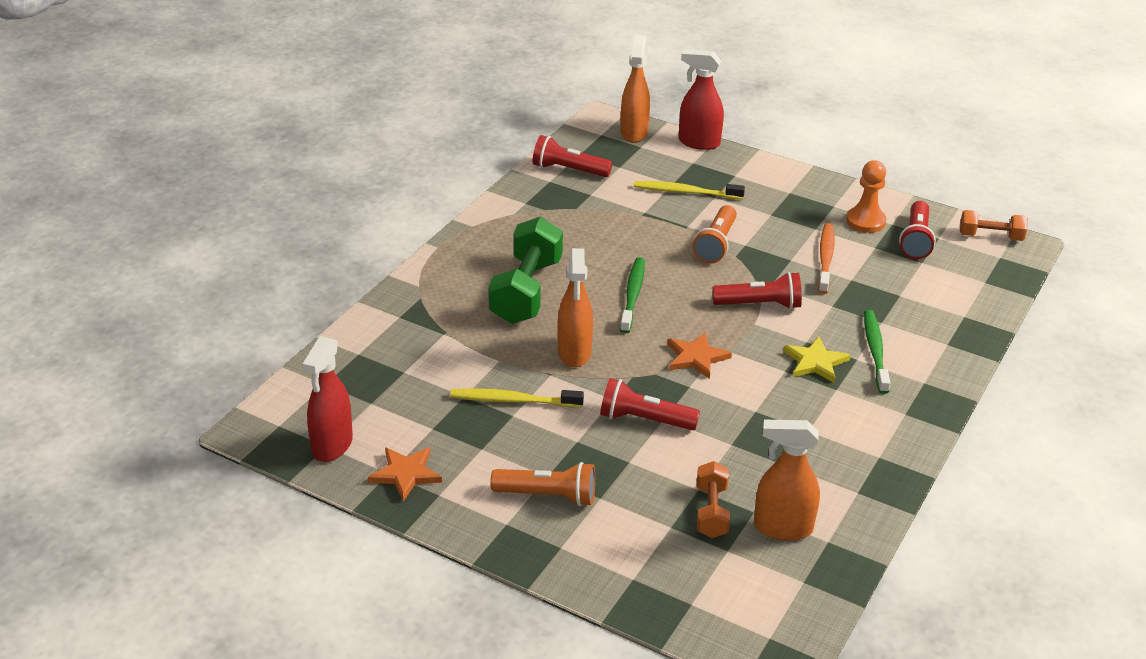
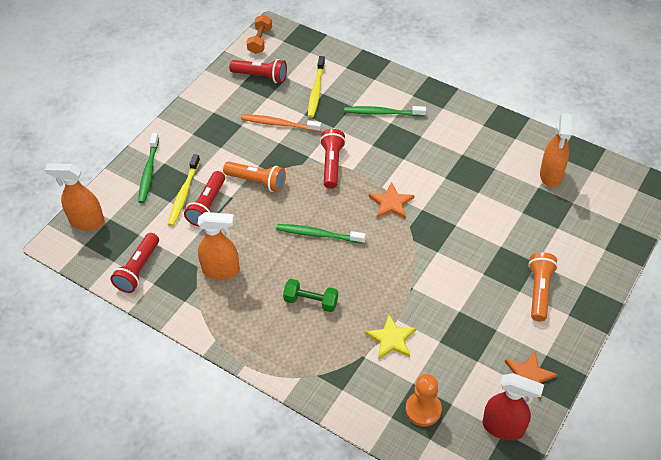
camera: 85 degrees left, 15 degrees up
yellow toothbrush [450,388,584,408] -> yellow toothbrush moved to [308,56,325,118]
green dumbbell [488,217,563,324] -> green dumbbell [283,279,338,312], size x0.55
orange spray bottle [557,248,593,367] -> orange spray bottle moved to [198,212,240,280]
red flashlight [600,378,700,430] -> red flashlight moved to [184,171,225,227]
red spray bottle [679,49,724,150] -> none
orange dumbbell [697,461,730,538] -> none
yellow star [783,336,851,383] -> yellow star moved to [365,315,416,360]
orange pawn [846,160,886,233] -> orange pawn moved to [406,374,442,427]
none -> green toothbrush [138,133,159,203]

